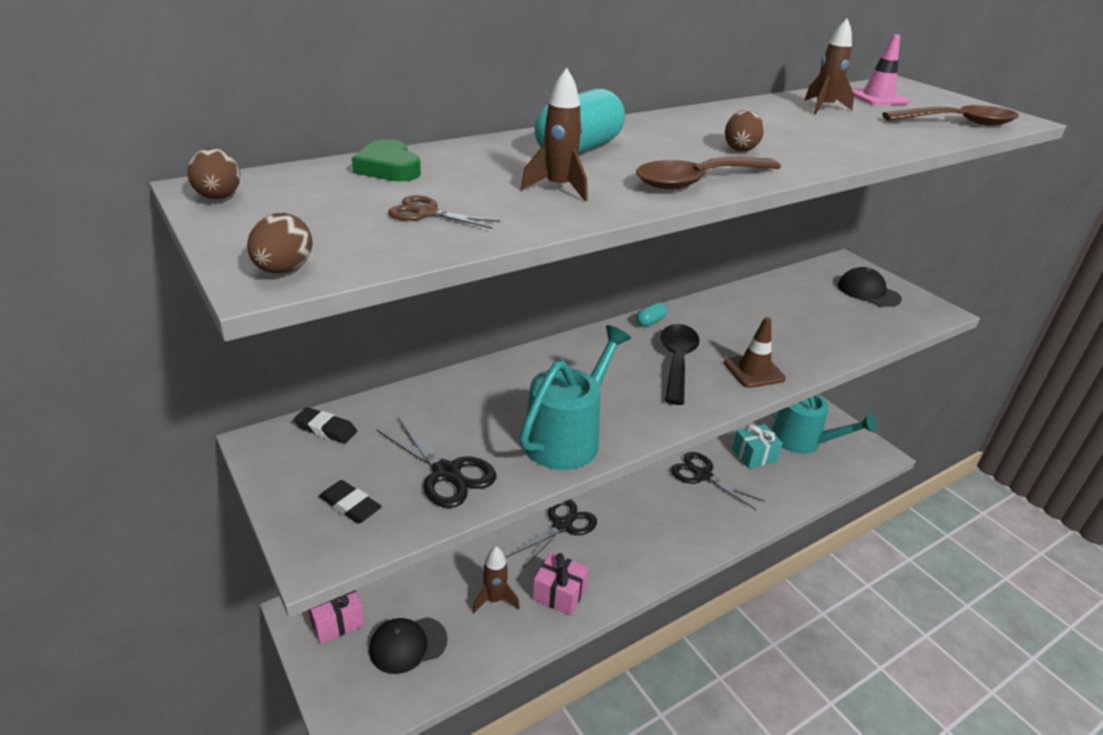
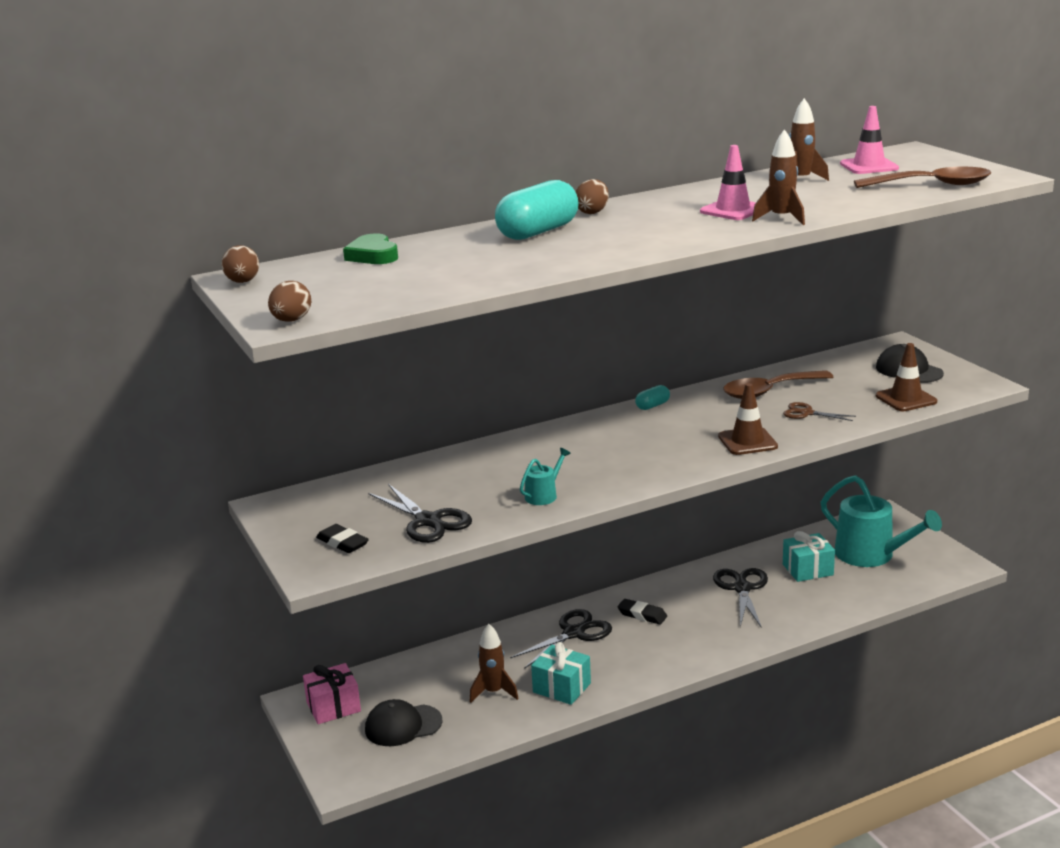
camera: 10 degrees right, 10 degrees down
black eraser [294,407,357,444] -> black eraser moved to [617,599,667,624]
brown scissors [388,195,501,229] -> brown scissors moved to [783,402,856,421]
turquoise watering can [520,325,631,470] -> turquoise watering can [520,448,571,505], size x0.45
brown rocket [521,68,588,201] -> brown rocket moved to [752,129,805,225]
pink gift [533,552,589,616] -> turquoise gift [531,642,591,705]
brown spoon [636,157,781,189] -> brown spoon moved to [723,370,833,399]
black spoon [661,324,700,405] -> none
black scissors [671,452,765,510] -> black scissors turned 45 degrees clockwise [713,568,768,628]
brown egg [725,110,764,151] -> brown egg moved to [576,179,609,214]
none -> pink traffic cone [700,145,756,220]
none -> brown traffic cone [876,343,937,411]

